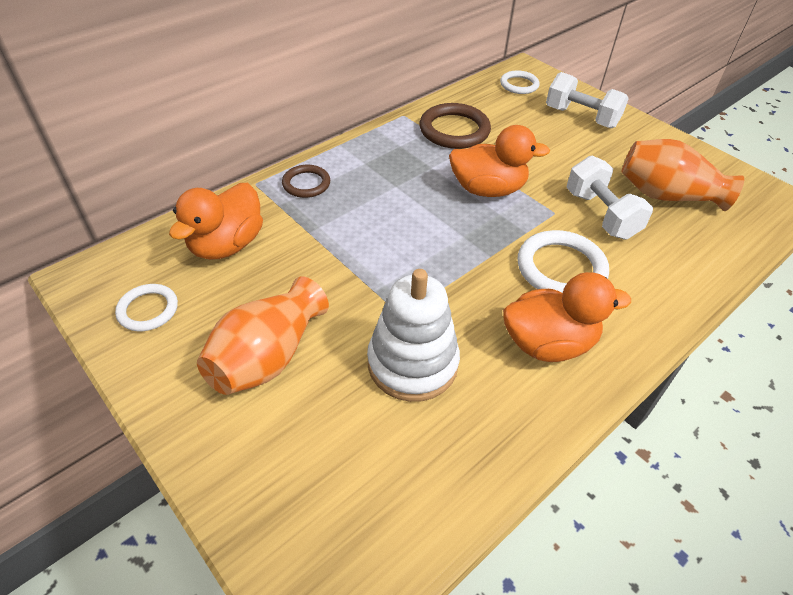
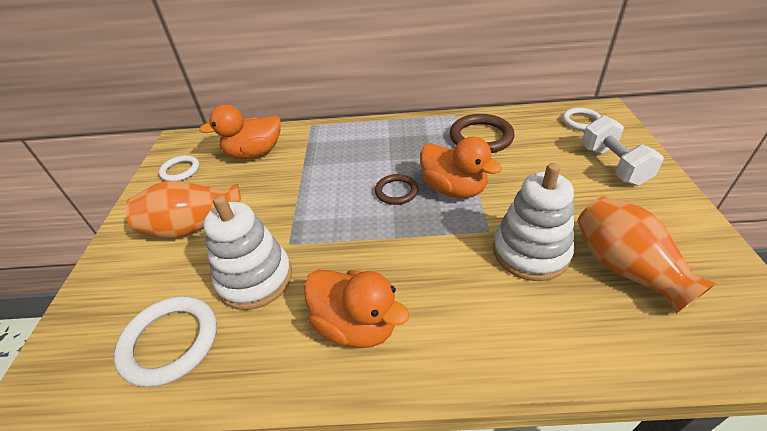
camera: 45 degrees right, 5 degrees down
brown ring [282,165,330,198] -> brown ring moved to [375,174,418,205]
white ring [517,230,609,293] -> white ring moved to [114,296,217,387]
white dumbbell [566,156,653,239] -> white stacking toy [493,163,574,281]

